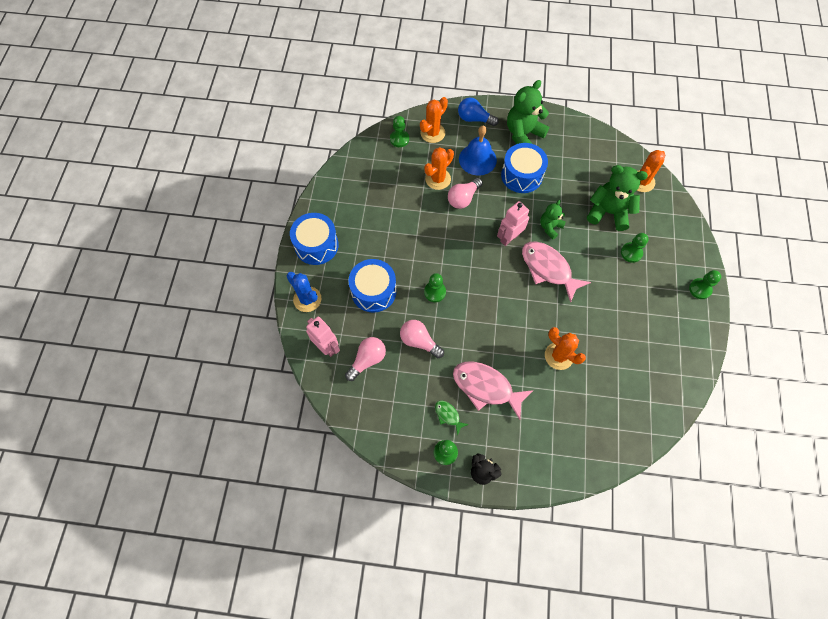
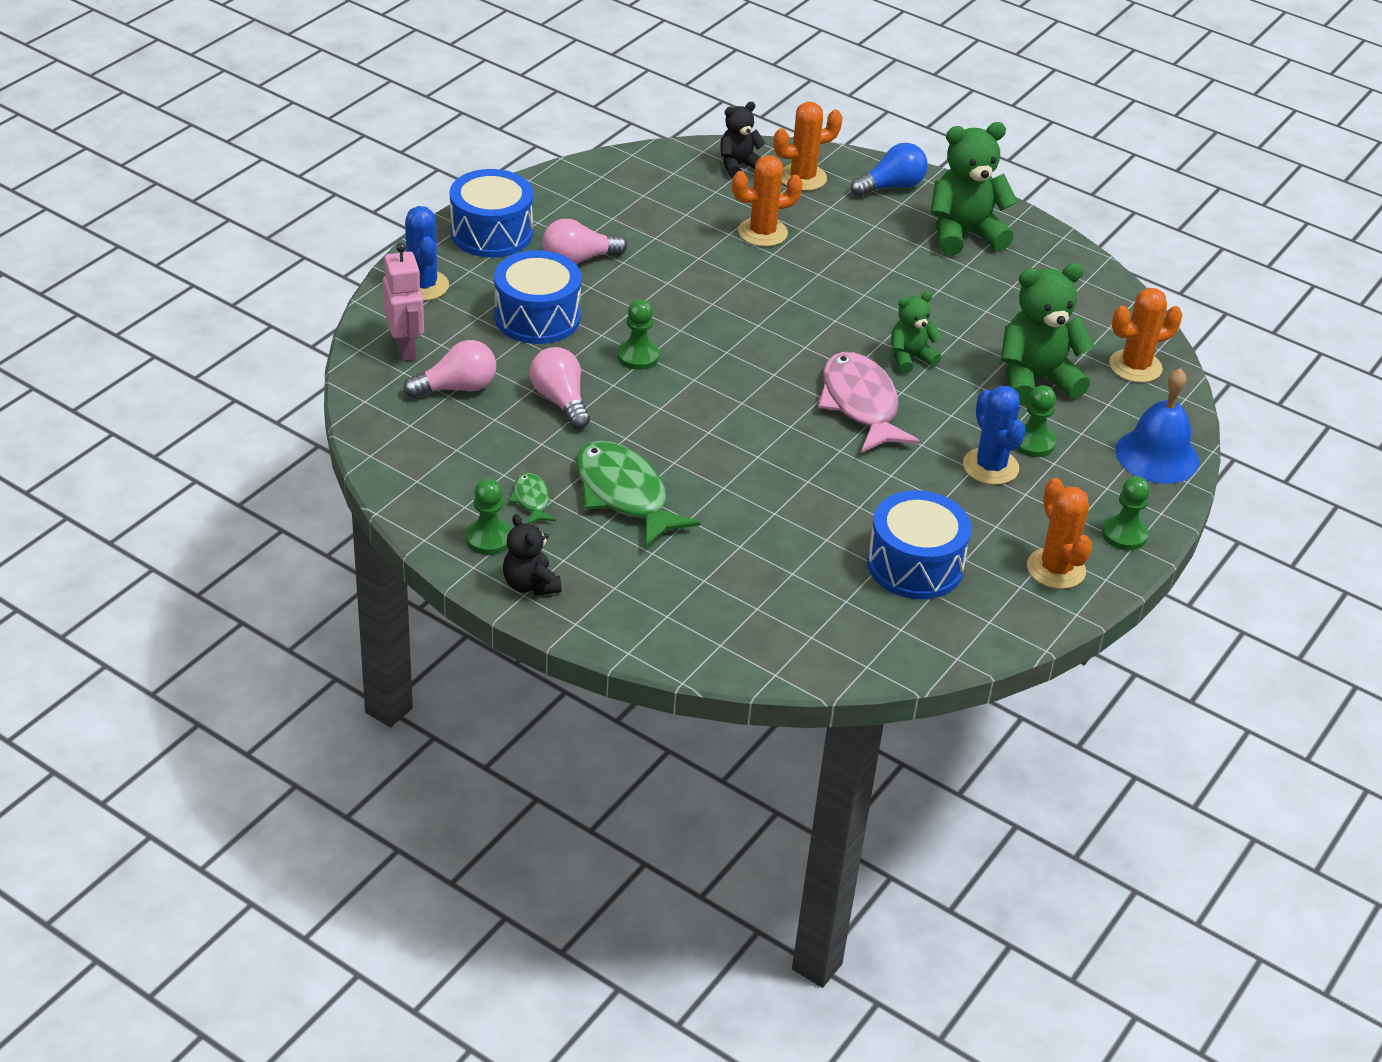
camera: 25 degrees right, 25 degrees down
green pawn [390,116,409,147] -> black teddy bear [720,102,766,178]
pink light bulb [448,178,483,209] -> pink light bulb moved to [542,219,627,264]
pink fish [453,361,534,420] -> green fish [576,441,700,549]
blue light bulb [458,97,499,126] -> blue light bulb turned 105 degrees clockwise [851,143,928,197]
blue bell [459,126,497,175] -> blue bell moved to [1115,368,1199,484]
pink robot [497,201,529,246] -> none
blue drum [501,143,548,193] -> blue drum moved to [867,490,972,599]
orange cactus [545,327,586,370] -> orange cactus moved to [1027,478,1092,589]
green teddy bear [587,165,648,231] -> green teddy bear turned 60 degrees counterclockwise [1001,263,1095,406]
none -> blue cactus [963,386,1026,485]

